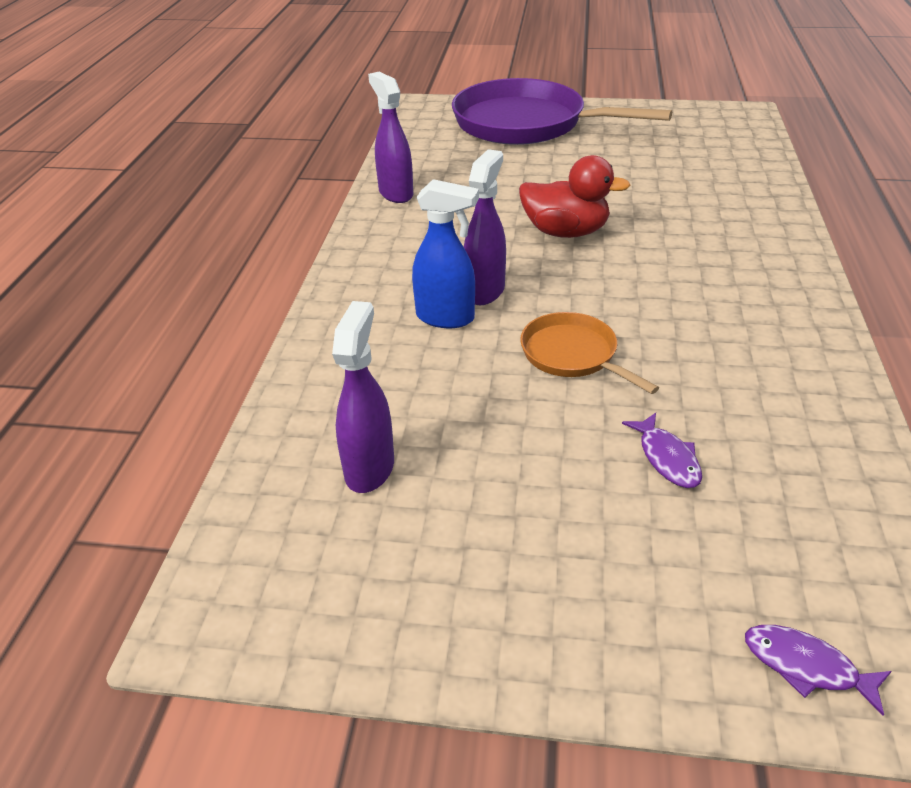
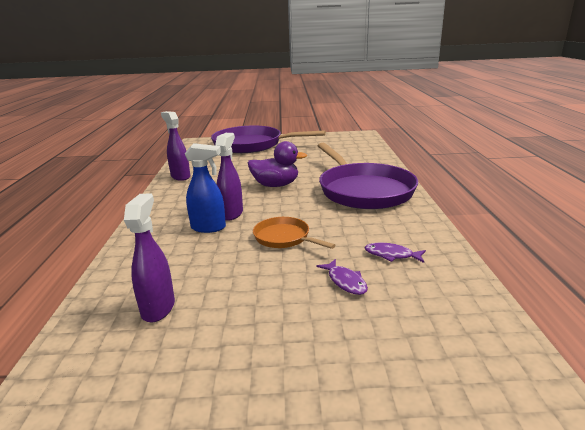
camera: 10 degrees left, 15 degrees down
red duck [519,155,631,238] -> purple duck [248,141,307,187]
purple fish [745,625,892,716] -> purple fish moved to [364,243,426,263]
none -> purple pan [318,143,418,209]

